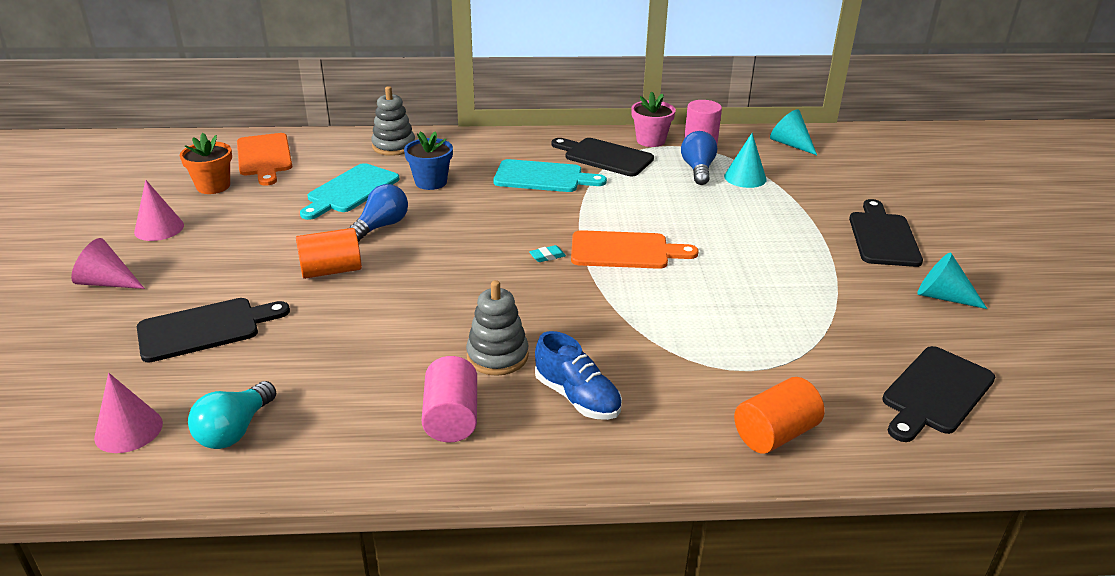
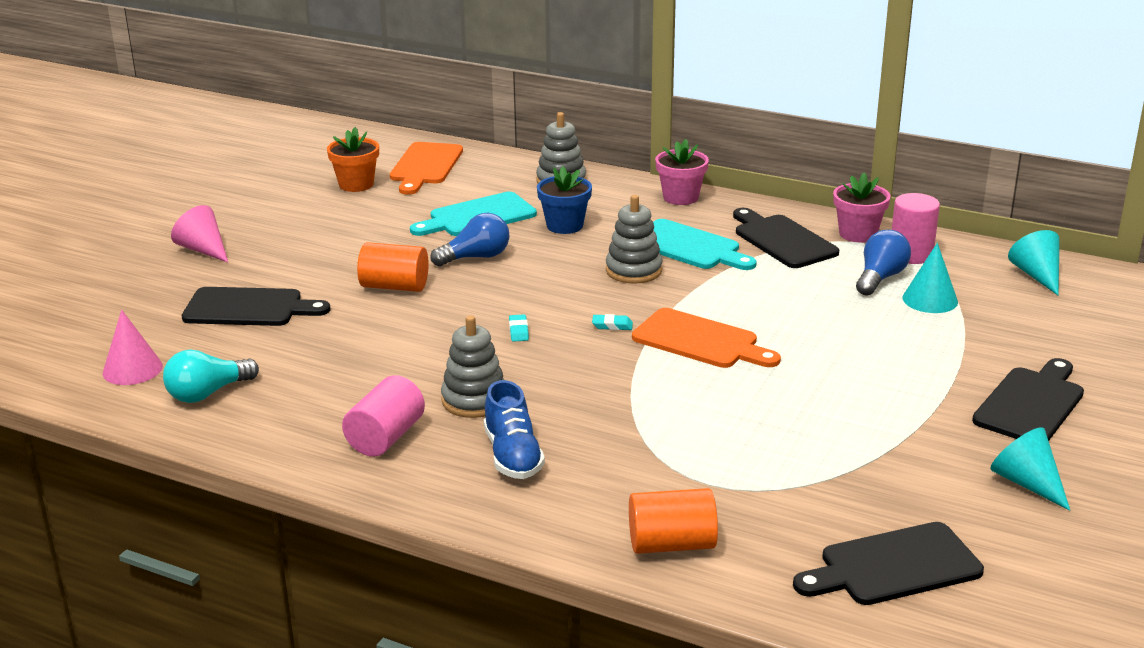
camera: 30 degrees right, 5 degrees down
pink cone [134,180,184,241] -> none
none -> turquoise eraser [509,314,529,342]
none -> grey stacking toy [606,195,662,284]
none -> pink flower pot [655,139,709,205]

